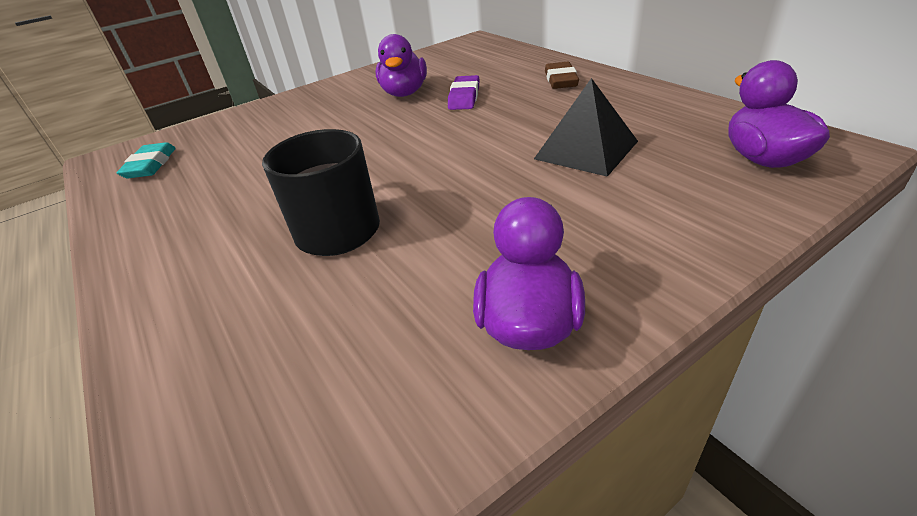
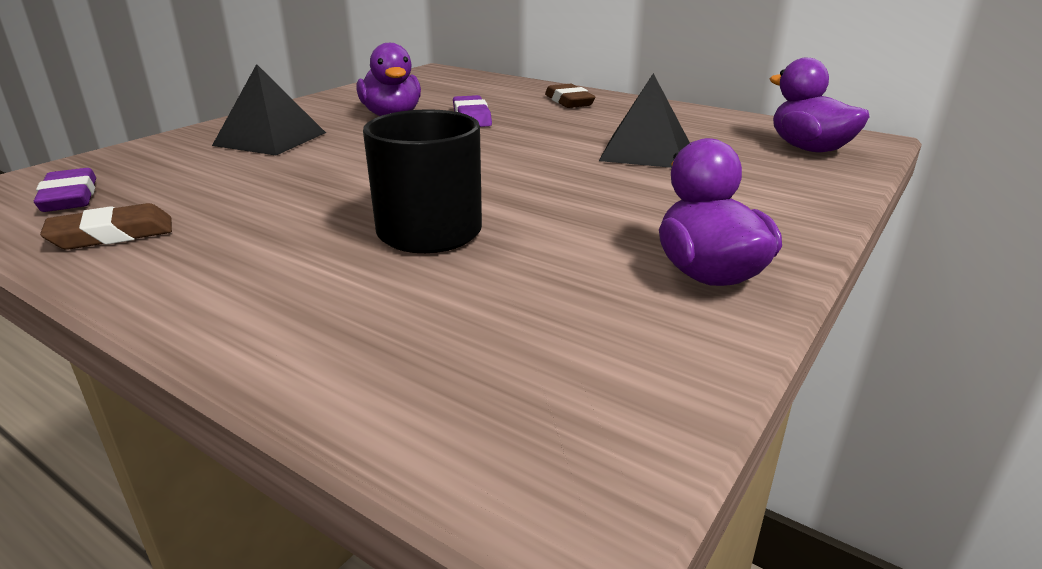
camera: 25 degrees left, 10 degrees down
turquoise eraser [117,142,176,178] -> purple eraser [34,168,96,212]
none -> brown eraser [40,203,172,250]
none -> black pyramid [212,64,326,155]

